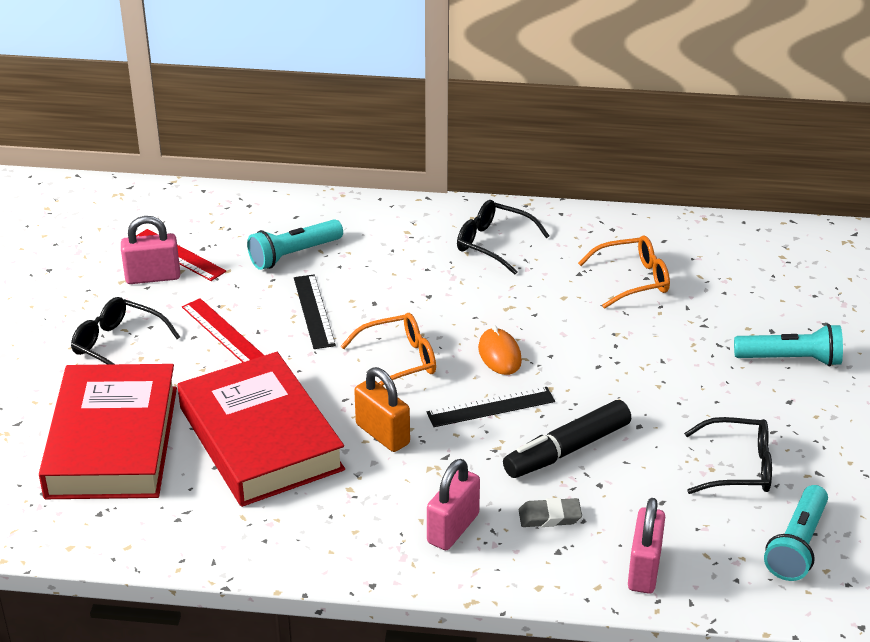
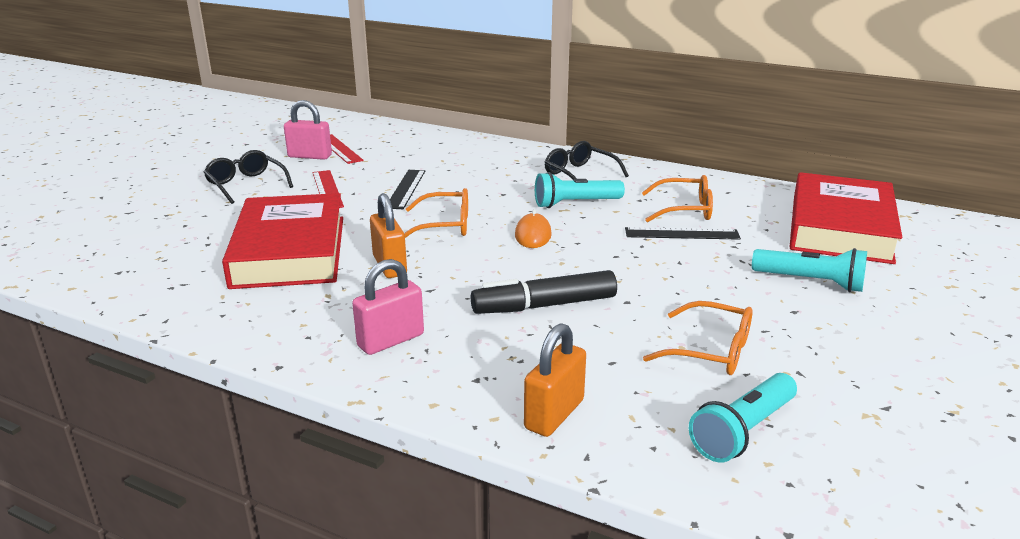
camera: 20 degrees right, 10 degrees down
red book [39,364,177,499] -> red book moved to [790,172,902,264]
turquoise flashlight [247,219,343,270] -> turquoise flashlight moved to [535,172,625,208]
black ruler [427,387,555,427] -> black ruler moved to [625,227,741,240]
grey eraser [519,498,582,527] -> none
pink padlock [628,498,665,594] -> orange padlock [524,323,586,437]
black glasses [684,417,772,494] -> orange glasses [643,301,753,375]

